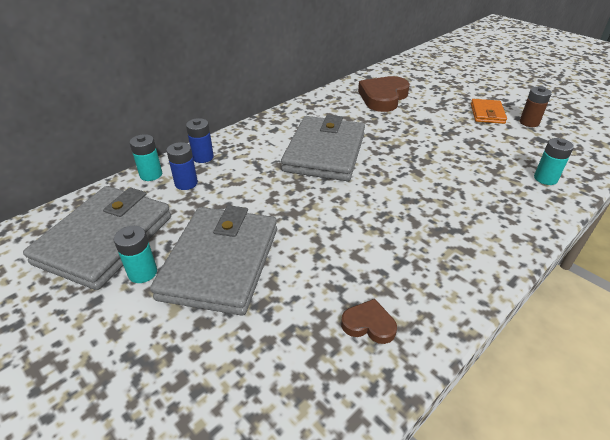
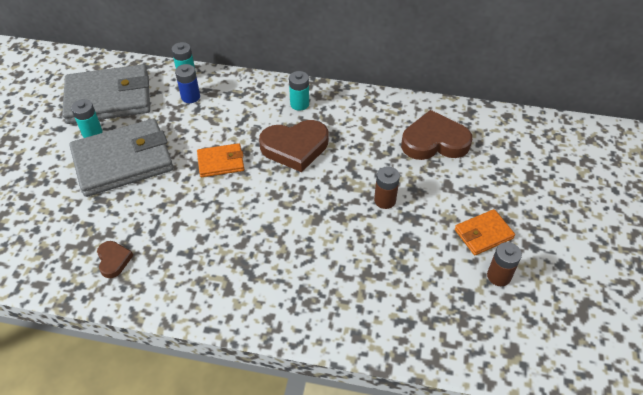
camera: 55 degrees right, 10 degrees up
blue battery [186,118,214,163] -> none
grey wallet [281,115,365,181] -> brown heart [259,120,328,172]
turquoise battery [534,138,574,185] -> turquoise battery moved to [289,71,309,111]
none -> orange wallet [197,143,244,177]
none -> brown battery [374,167,400,209]

